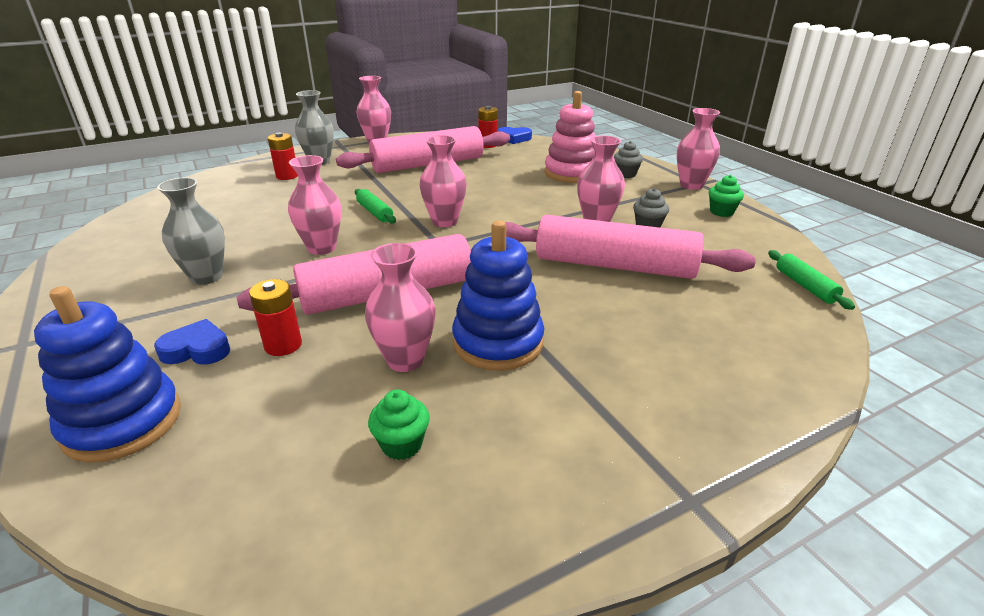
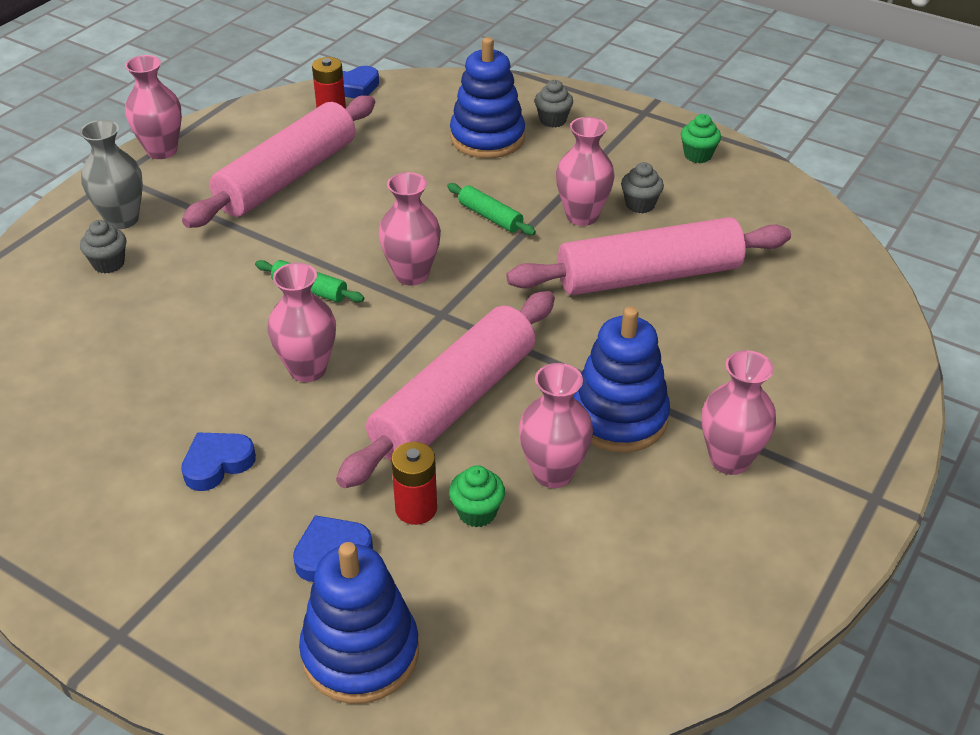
camera: 30 degrees left, 10 degrees up
grey vase [157,177,225,285] -> blue heart [181,432,256,491]
red battery [268,132,298,180] -> grey cupcake [80,220,126,273]
green cupcake [368,389,430,460] -> green cupcake moved to [449,465,505,527]
pink stacking toy [544,91,596,183] -> blue stacking toy [450,37,525,158]
pink vase [677,108,720,190] -> pink vase moved to [702,350,776,475]
green rolling pin [768,250,855,310] -> green rolling pin moved to [447,183,536,235]

